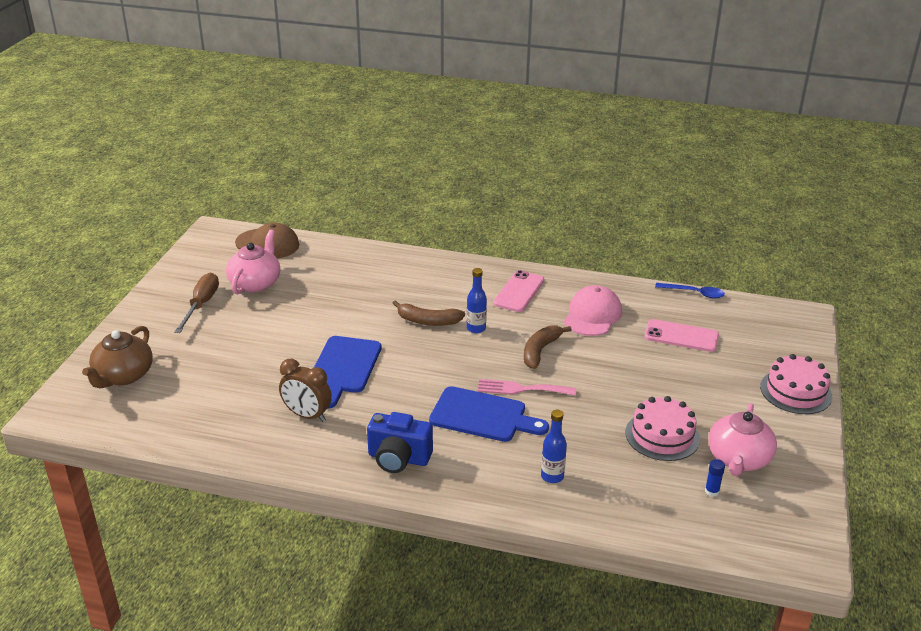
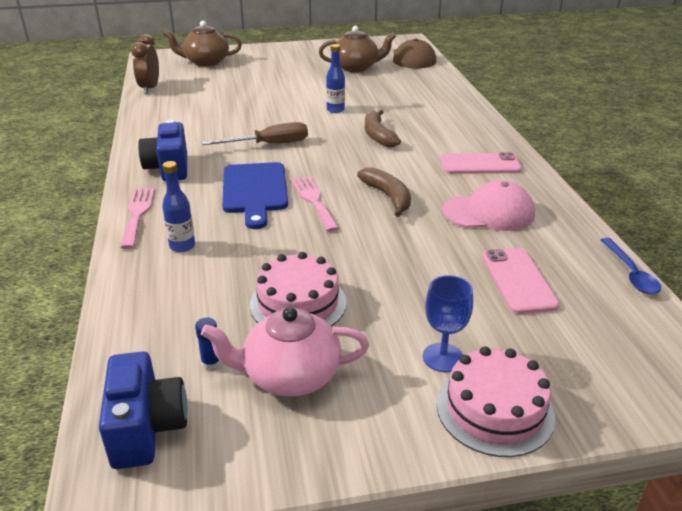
camera: 65 degrees right, 0 degrees up
brown screwdriver [174,273,219,333] -> brown screwdriver moved to [202,122,308,145]
pink teapot [226,230,281,294] -> brown teapot [319,26,396,72]
brown clock [279,359,332,422] -> brown clock moved to [131,34,159,94]
blue cutting board [314,336,382,408] -> none
blue bottle [467,268,487,333] -> blue bottle moved to [326,44,345,113]
brown banana [524,325,572,369] -> brown banana turned 60 degrees clockwise [357,167,411,217]
none -> blue camera [99,351,188,469]
none -> pink fork [120,188,155,249]
none -> blue goblet [423,275,473,372]

